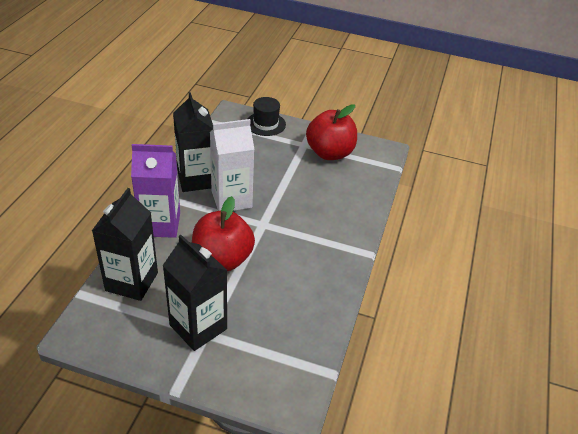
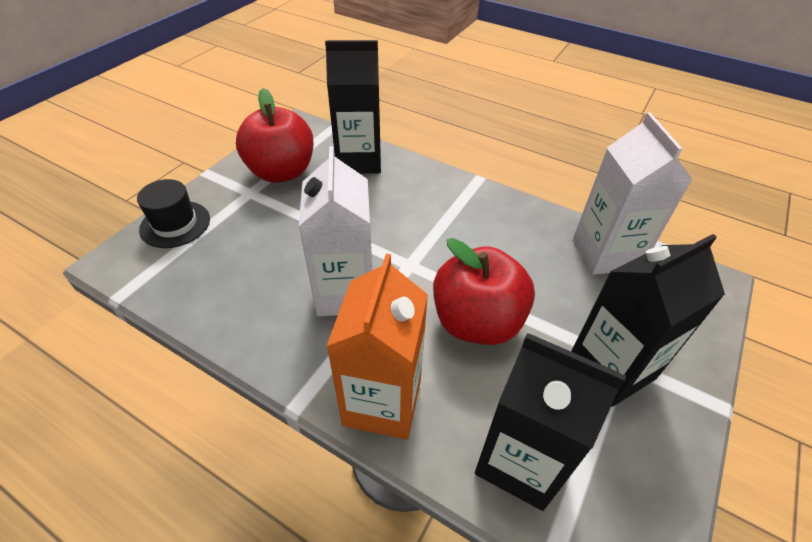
camera: 75 degrees left, 5 degrees up
purple carton [131,144,180,238] -> orange carton [327,254,428,440]
black carton [173,92,213,192] -> black carton moved to [325,40,381,174]
none -> white carton [573,112,693,275]

